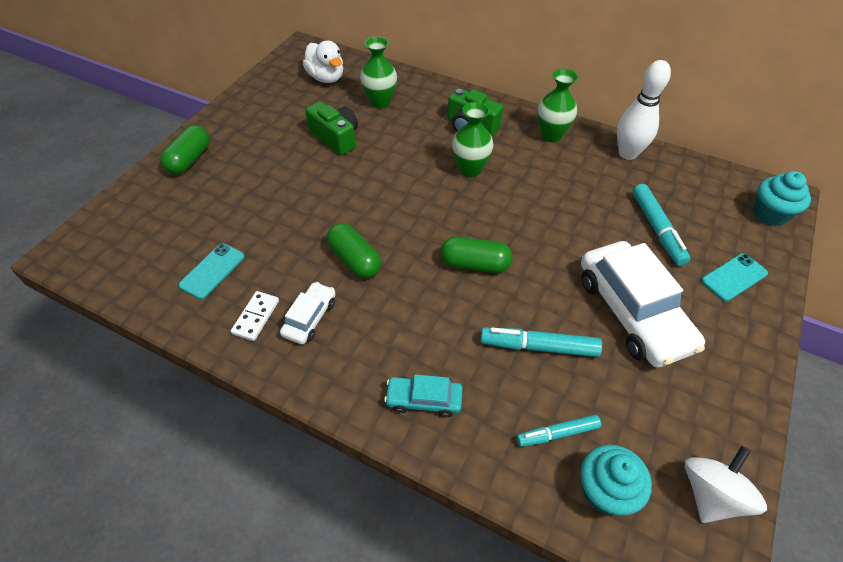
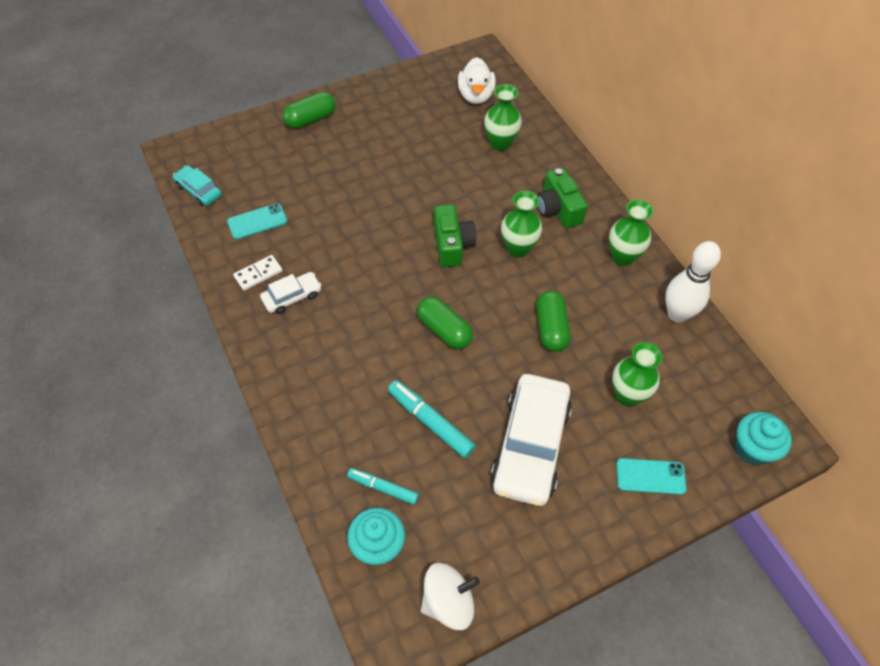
camera: 35 degrees right, 5 degrees up
green camera [305,101,358,155] -> green camera moved to [434,204,476,267]
green capsule [327,223,381,278] -> green capsule moved to [536,291,570,352]
turquoise car [384,374,463,417] -> turquoise car moved to [173,165,222,206]
turquoise marker [632,184,691,266] -> green vase [612,342,662,407]

